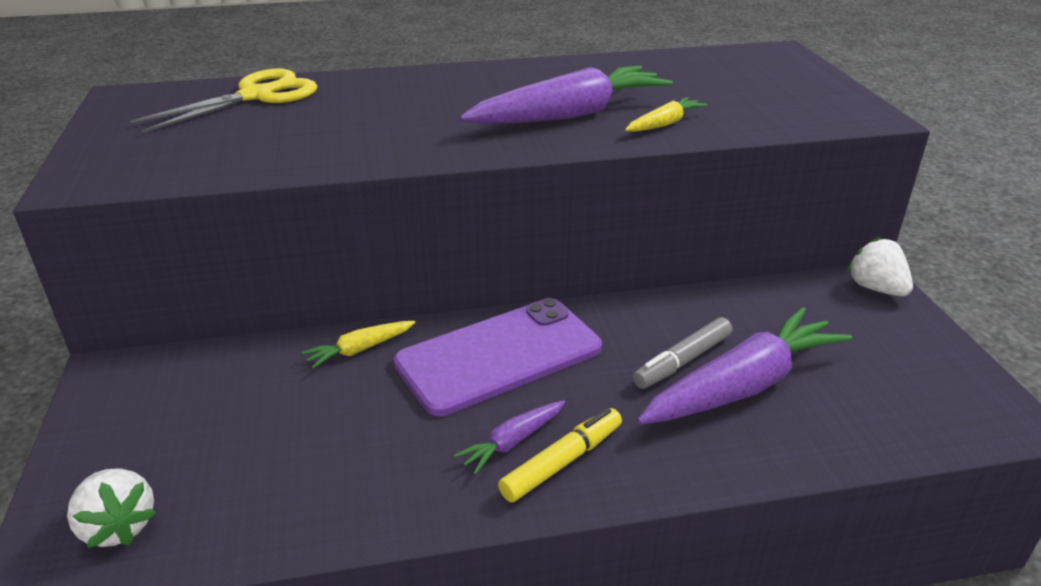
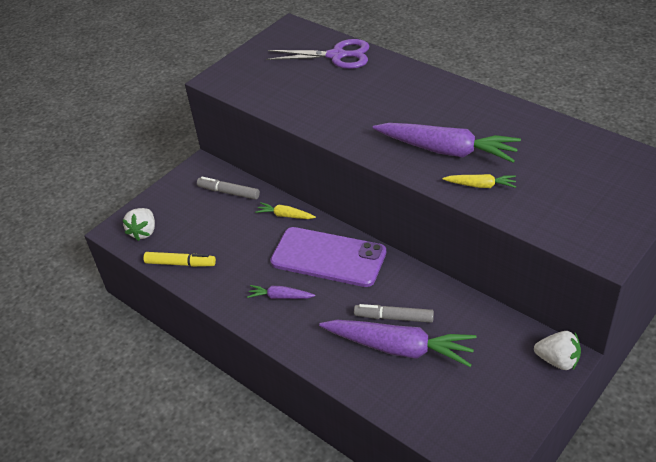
camera: 55 degrees right, 10 degrees up
yellow scissors [130,69,318,133] -> purple scissors [266,39,369,69]
yellow marker [498,408,622,502] -> yellow marker moved to [144,252,216,267]
white strawberry [847,237,913,296] -> white strawberry turned 90 degrees clockwise [534,331,581,370]
none -> grey marker [197,177,260,200]

